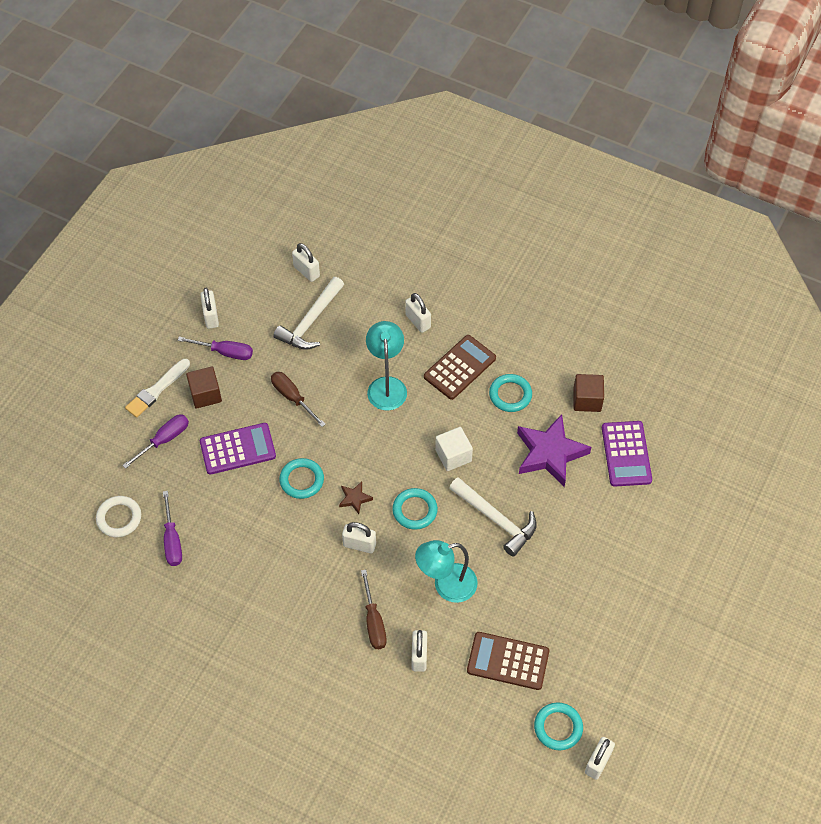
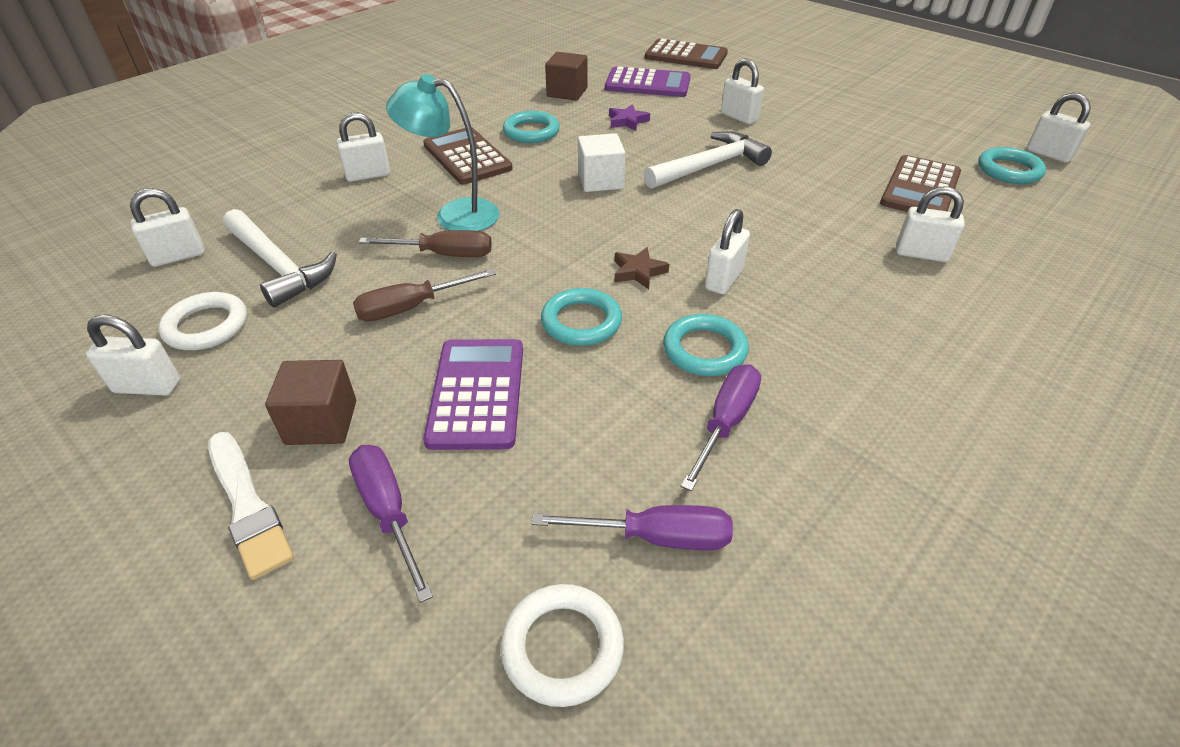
camera: 75 degrees left, 15 degrees down
purple screwdriver [178,337,253,360] -> purple screwdriver moved to [681,364,761,491]
brown screwdriver [361,570,387,649] -> brown screwdriver moved to [359,230,492,257]
turquoise ring [392,488,438,530] -> turquoise ring moved to [663,314,749,376]
turquoise lamp [415,540,478,603] -> none
purple star [517,414,591,487] -> purple star [609,104,650,131], size x0.45
none -> white ring [158,292,247,350]
none -> brown calculator [645,39,728,69]
none -> white padlock [721,59,764,124]

